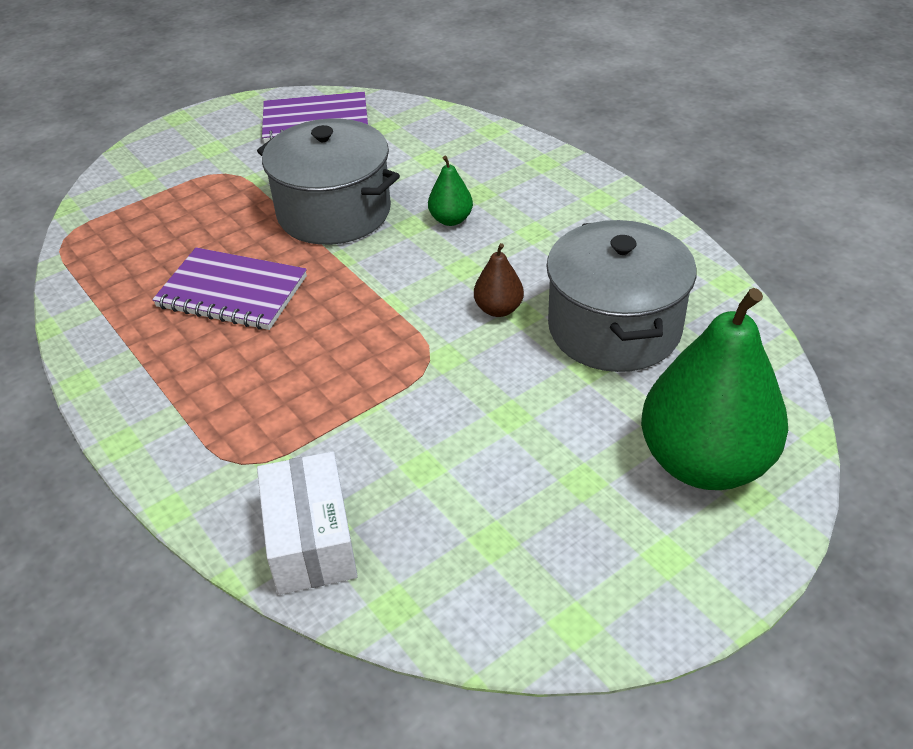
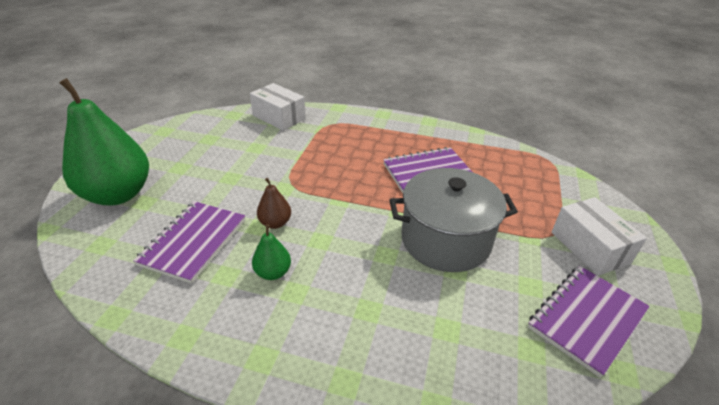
camera: 140 degrees right, 5 degrees down
green pear [428,156,473,226] -> green pear moved to [252,224,291,280]
grey pot [546,220,696,372] -> purple notebook [133,201,245,284]
none -> white box [552,197,647,276]

